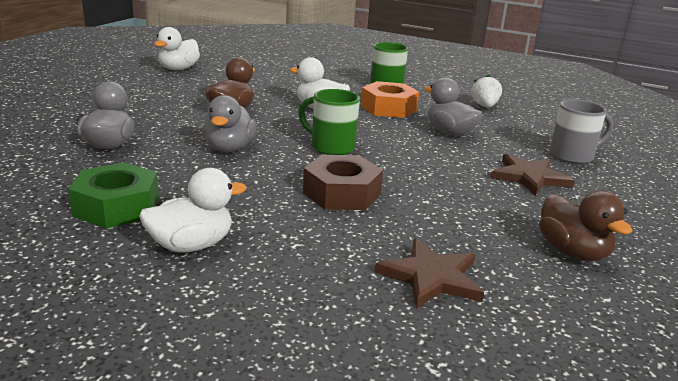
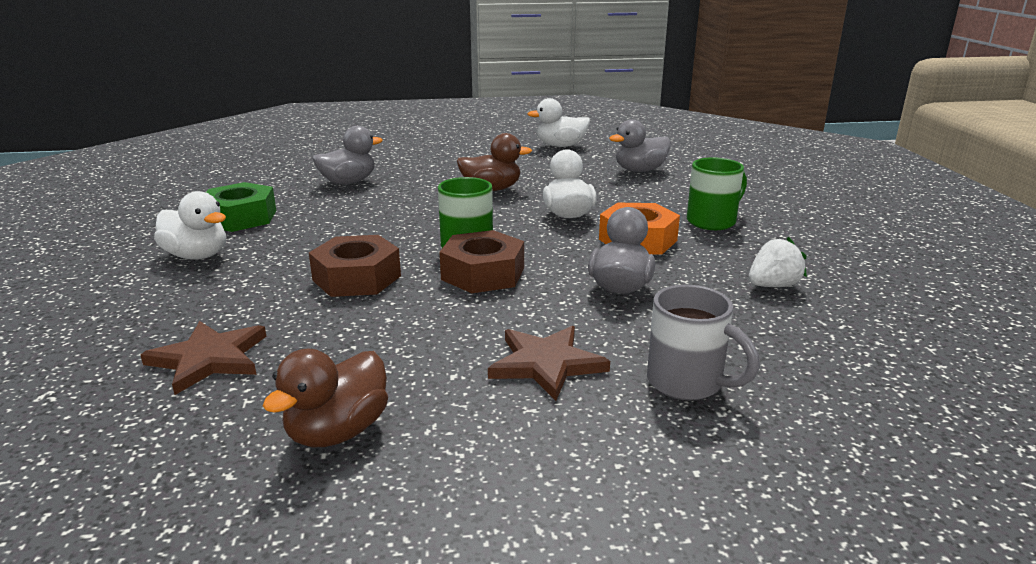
camera: 60 degrees right, 0 degrees up
grey duck [204,95,256,152] -> grey duck moved to [609,119,671,172]
none -> brown nut [439,230,524,293]

